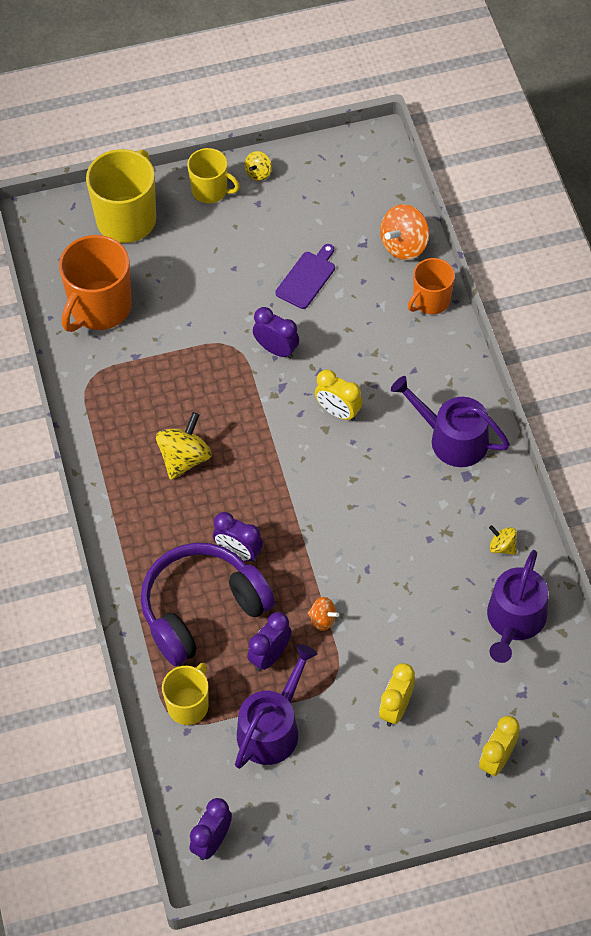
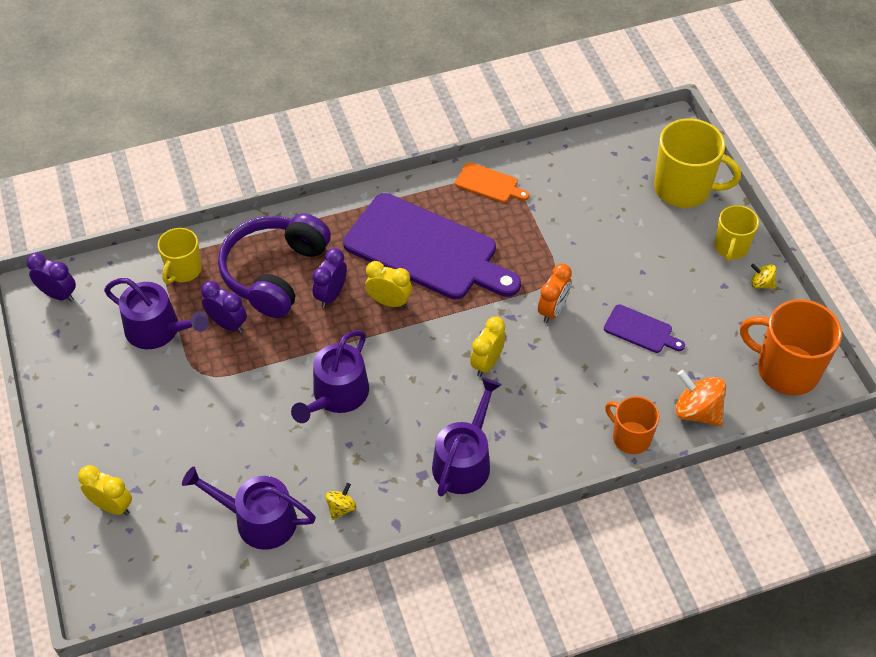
camera: 85 degrees right, 5 degrees down
orange mug [59,235,132,332] -> orange mug moved to [740,299,842,395]
purple headphones [141,543,275,666] -> purple headphones turned 120 degrees counterclockwise [218,213,331,318]
yellow spinning top [156,412,212,480] -> purple cutting board [343,193,521,300]
yellow mug [162,663,208,725] -> yellow mug turned 90 degrees clockwise [158,228,202,284]
purple clock [253,307,299,359] -> orange clock [538,264,572,323]
orange spinning top [308,597,339,631] -> none
yellow clock [379,663,415,726] -> yellow clock moved to [365,261,412,308]
none -> purple watering can [291,330,369,423]
none -> orange cutting board [455,162,529,203]

